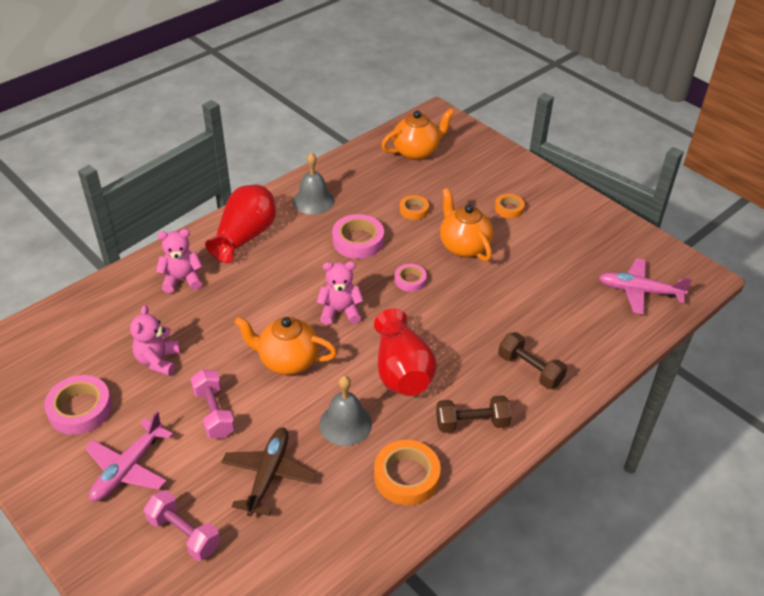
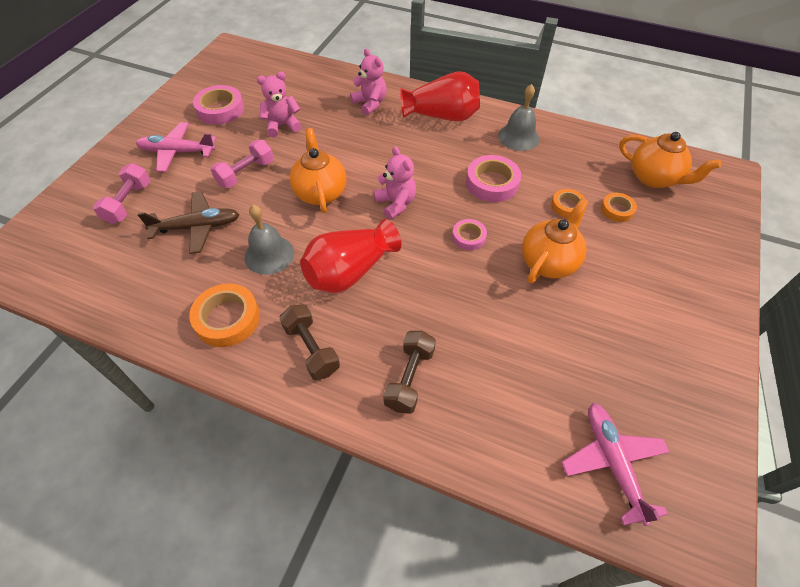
camera: 65 degrees right, 10 degrees up
orange tape [495,194,525,218] -> orange tape moved to [601,193,637,222]

